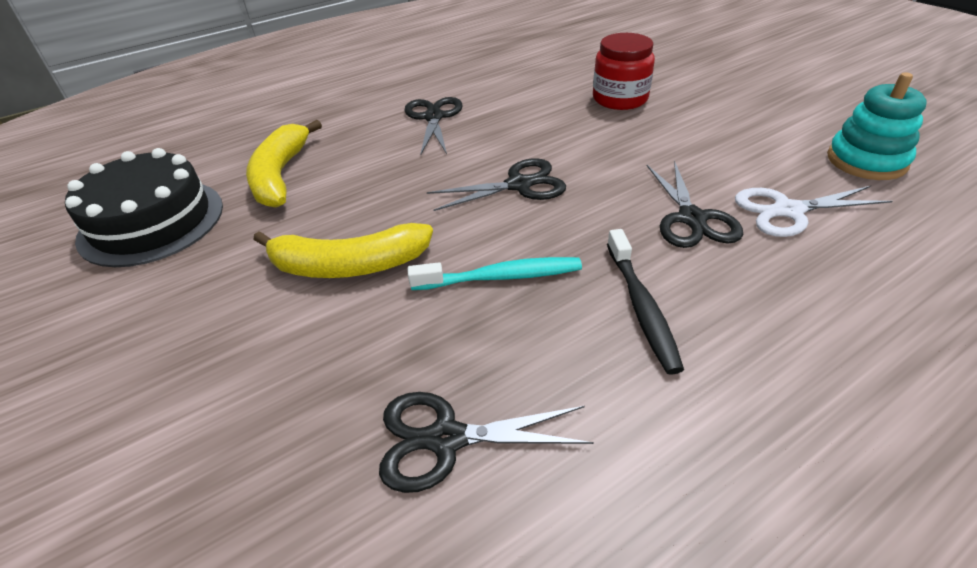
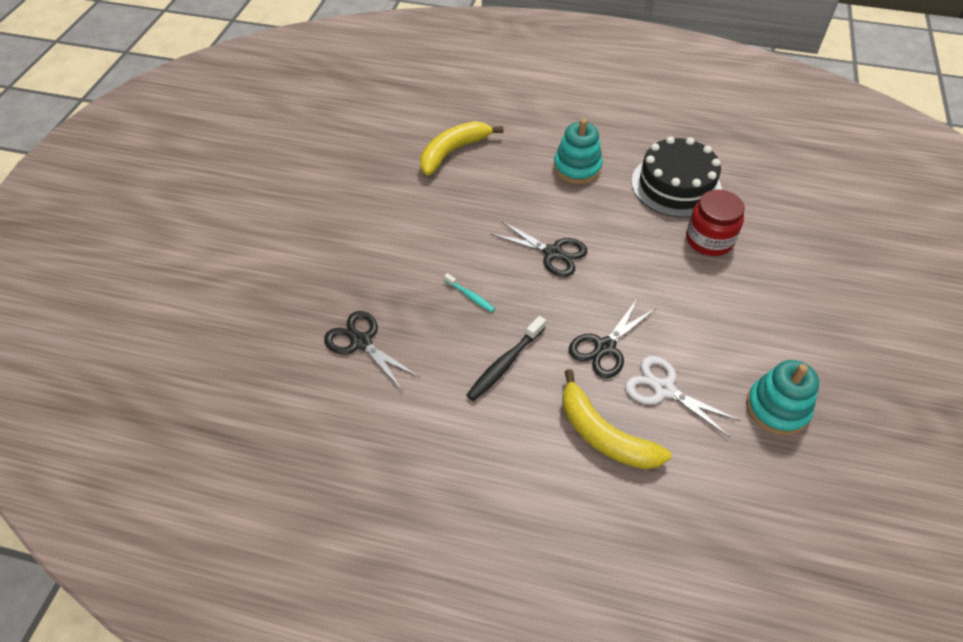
camera: 45 degrees right, 10 degrees up
black cake [65,148,223,267] -> black cake moved to [631,137,722,218]
yellow banana [253,223,433,278] -> yellow banana moved to [563,369,671,469]
black scissors [404,97,463,155] -> turquoise stacking toy [553,119,603,184]
turquoise toothbrush [408,257,582,290] -> turquoise toothbrush [444,273,495,312], size x0.59

